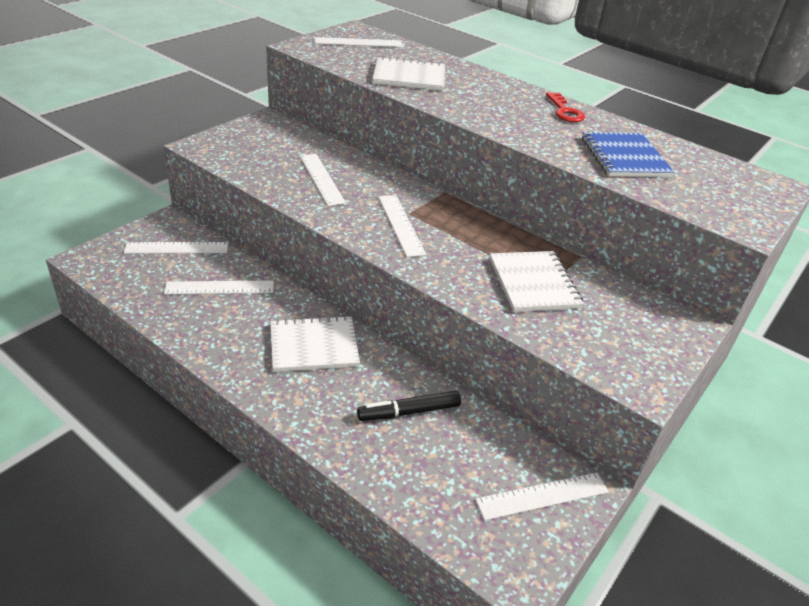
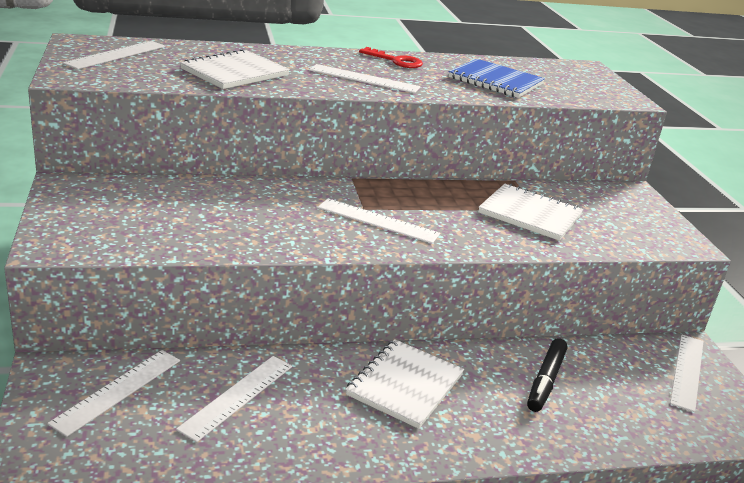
camera: 50 degrees left, 10 degrees down
white ruler [300,154,346,206] -> white ruler moved to [309,64,420,93]

